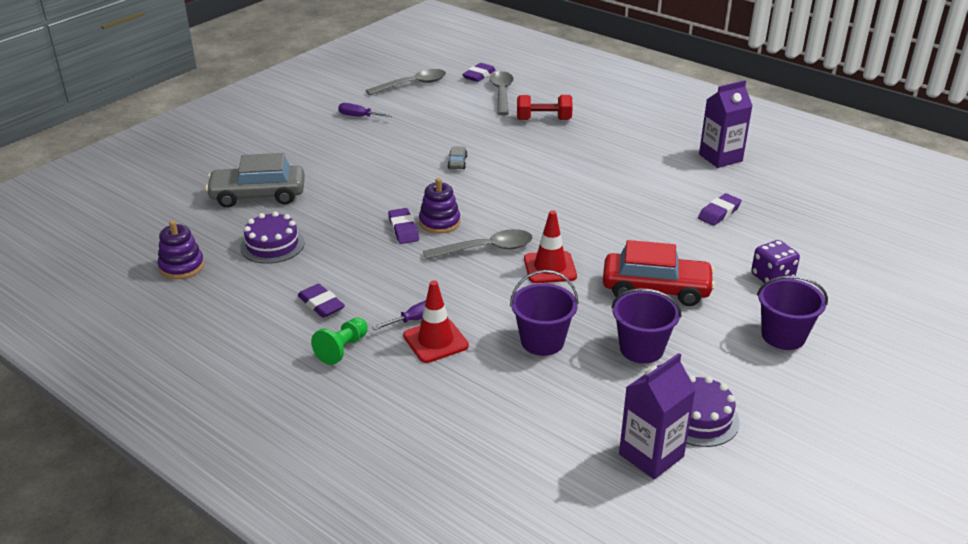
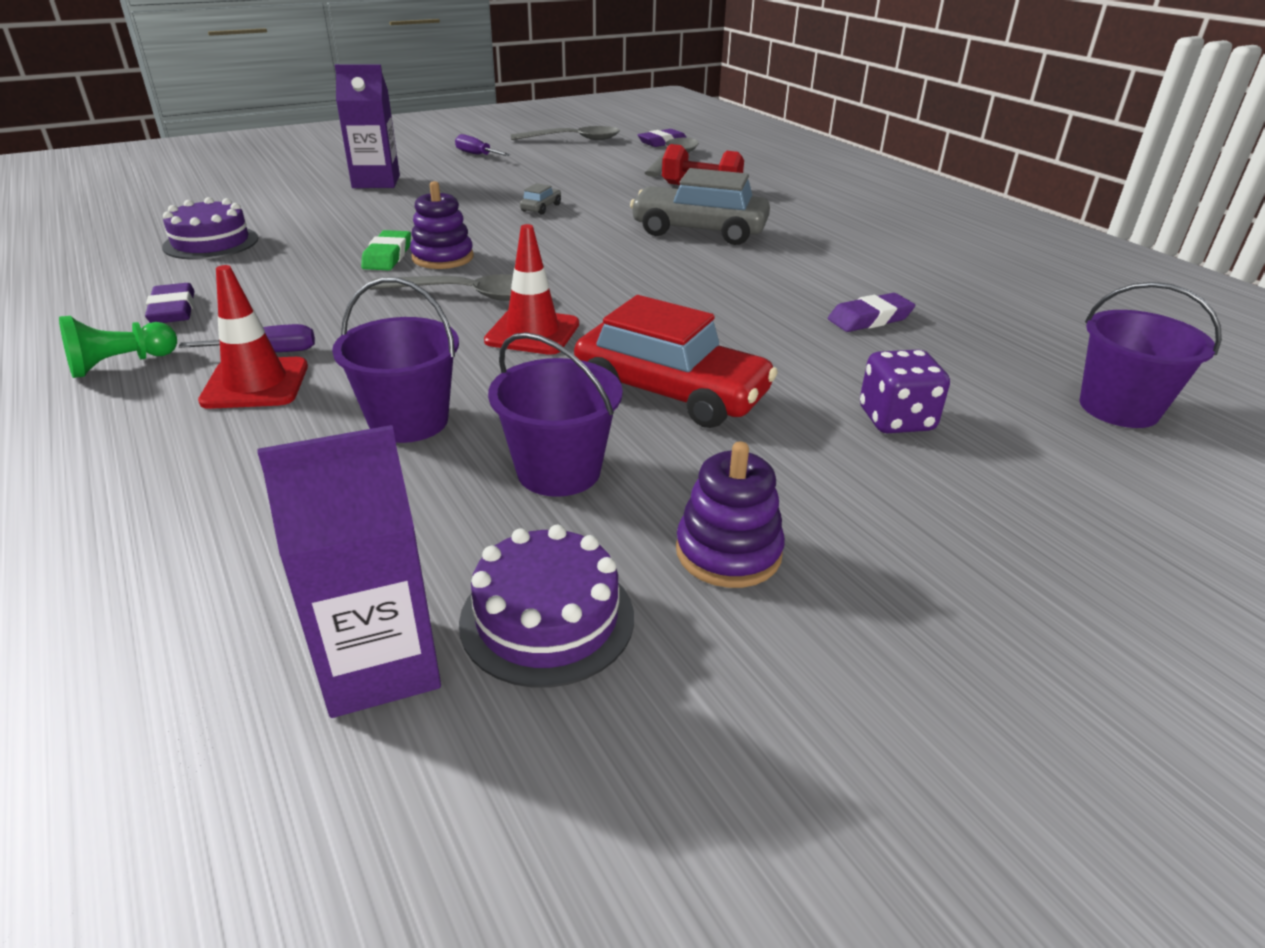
camera: 20 degrees right, 0 degrees up
purple stacking toy [158,220,204,279] -> purple stacking toy moved to [676,441,785,588]
grey car [205,153,305,208] -> grey car moved to [630,168,770,245]
purple eraser [388,208,419,244] -> green eraser [361,230,411,270]
purple carton [699,80,752,168] -> purple carton moved to [335,64,400,188]
purple bucket [757,276,828,350] -> purple bucket moved to [1079,282,1222,428]

